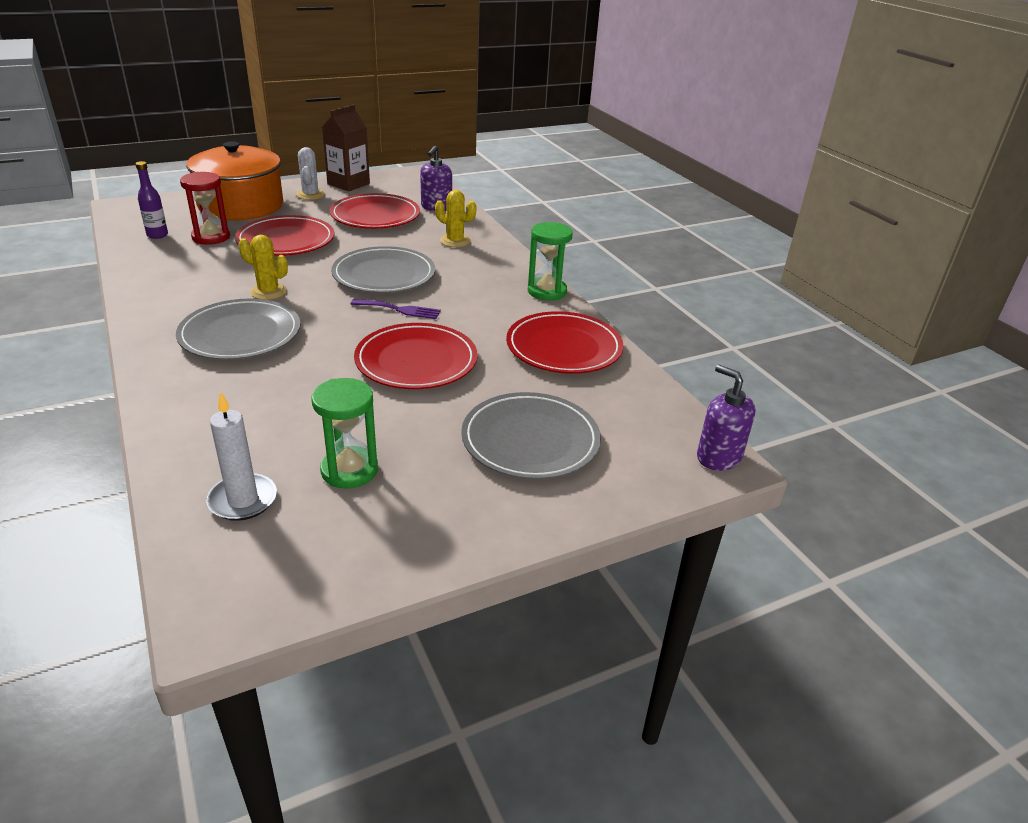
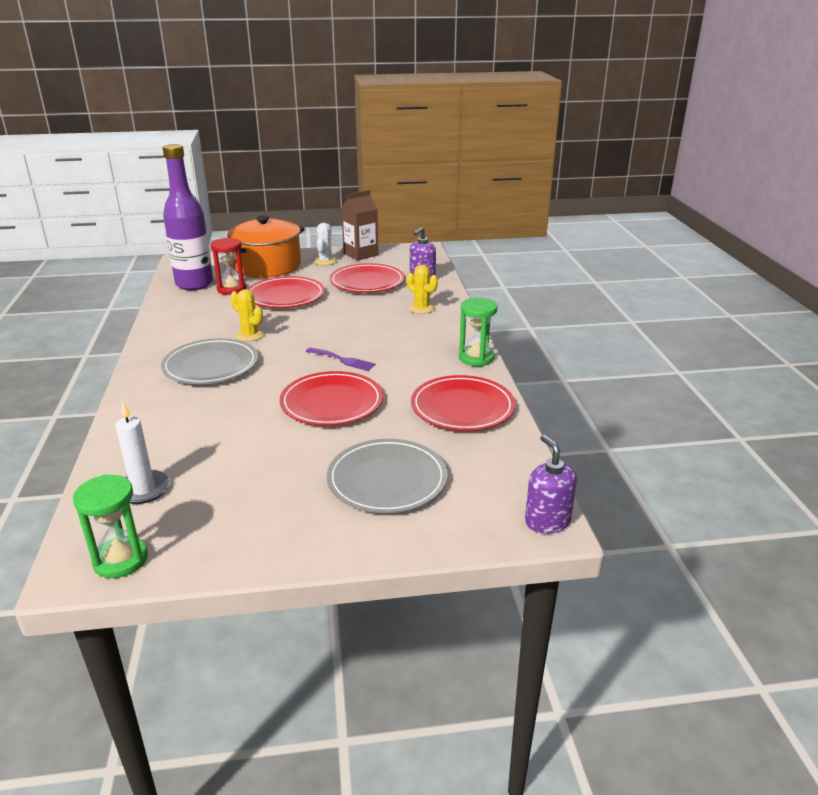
camera: 20 degrees right, 5 degrees down
purple bottle [135,161,168,239] -> purple bottle [163,144,213,290], size x2.34
green hourglass [311,378,378,489] -> green hourglass moved to [73,474,148,578]
grey plate [331,246,435,293] -> none

